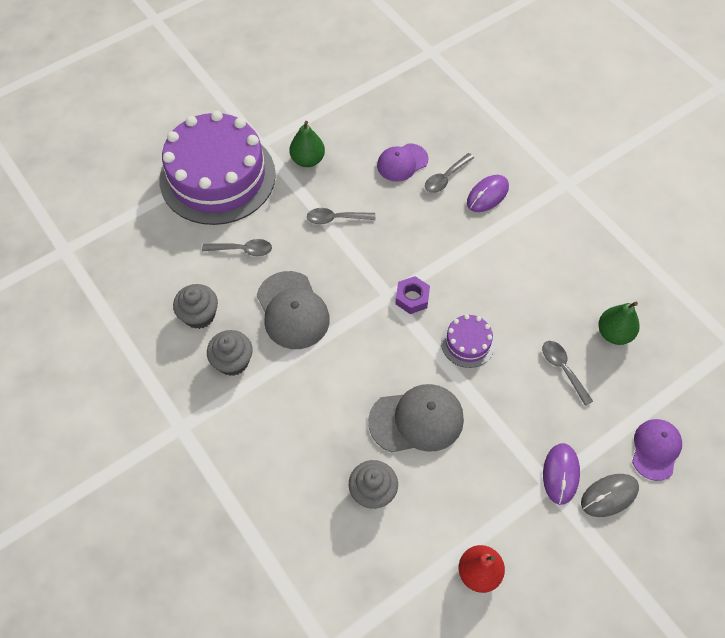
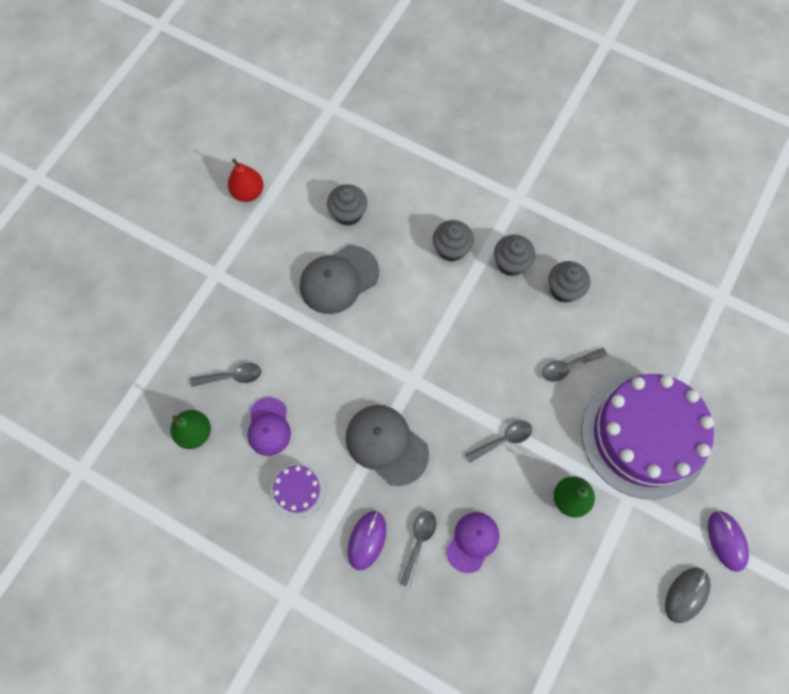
camera: 155 degrees right, 10 degrees up
grey cap [257,271,330,349] -> grey cap moved to [345,405,429,486]
purple nut [395,276,430,314] -> none
purple cake [441,314,495,368] -> purple cake moved to [271,463,325,518]
grey spoon [542,341,593,406] -> grey spoon turned 45 degrees counterclockwise [190,363,261,387]
purple mouse [543,443,580,505] -> purple mouse moved to [708,511,749,572]
grey mouse [581,474,639,517] -> grey mouse moved to [665,568,711,623]
purple cap [632,419,682,481] -> purple cap moved to [248,397,291,456]
none -> grey cupcake [433,220,474,261]

